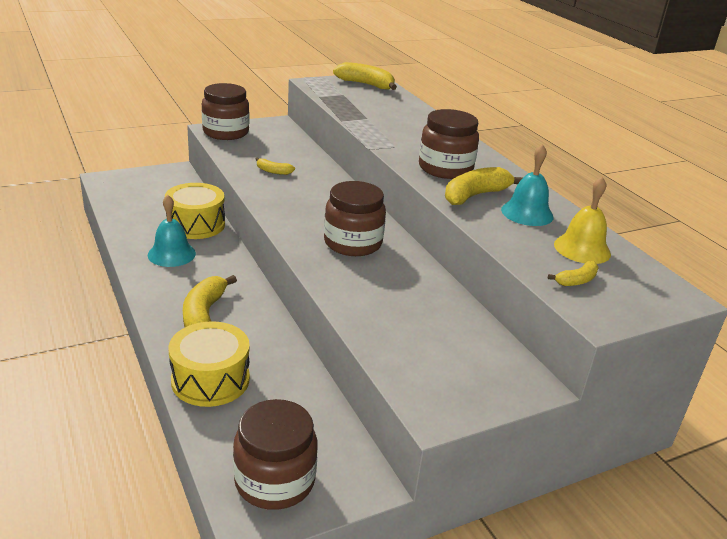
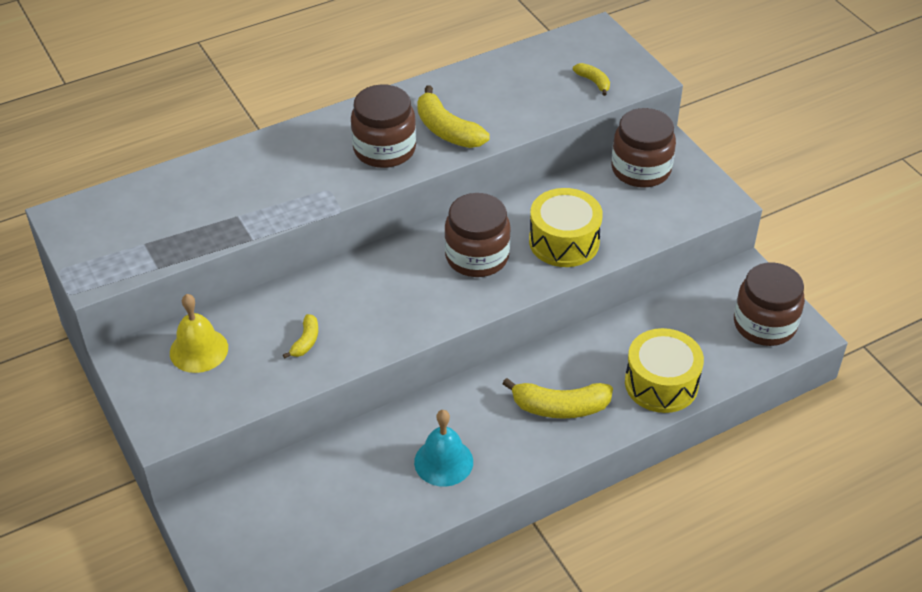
camera: 90 degrees left, 15 degrees up
yellow drum [165,183,225,239] -> yellow drum moved to [529,188,603,267]
brown jar [202,83,249,140] -> brown jar moved to [611,108,676,188]
yellow banana [333,62,397,90] -> none
turquoise bell [501,144,554,226] -> none
yellow bell [554,177,611,264] -> yellow bell moved to [170,294,228,373]

